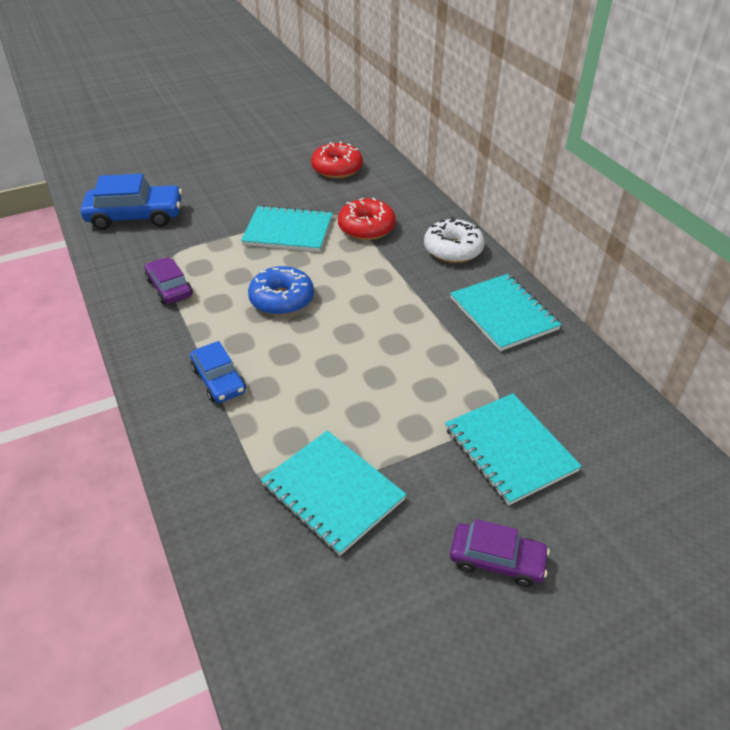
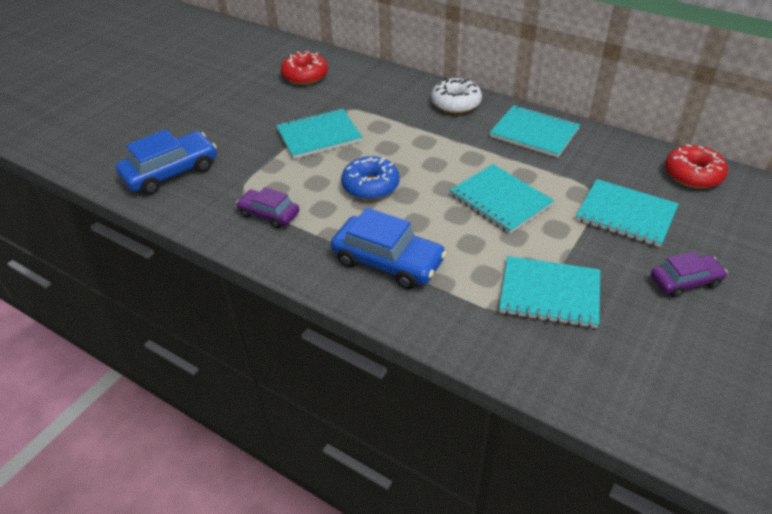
camera: 30 degrees left, 0 degrees up
blue car [190,341,246,403] -> blue car [331,208,447,289], size x1.65
red donut [338,198,396,240] -> red donut moved to [665,144,728,189]
none -> turquoise notebook [450,164,554,234]

